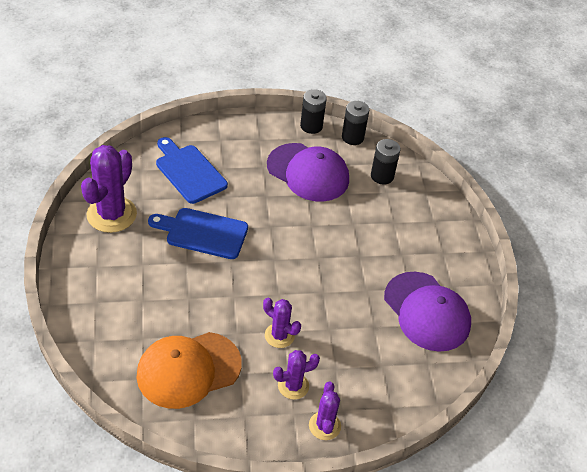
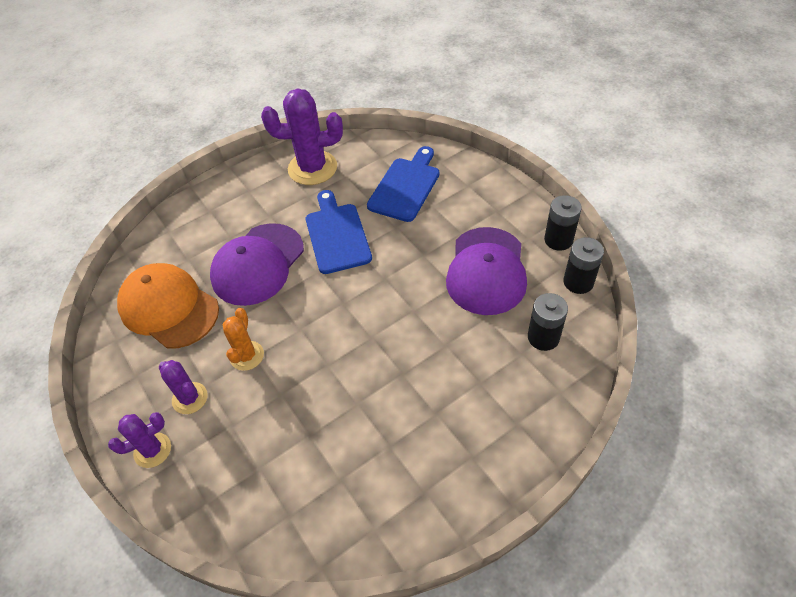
camera: 70 degrees right, 5 degrees up
purple cactus [263,298,301,348] -> orange cactus [223,308,264,371]
purple cap [384,272,471,352] -> purple cap moved to [210,223,304,306]

